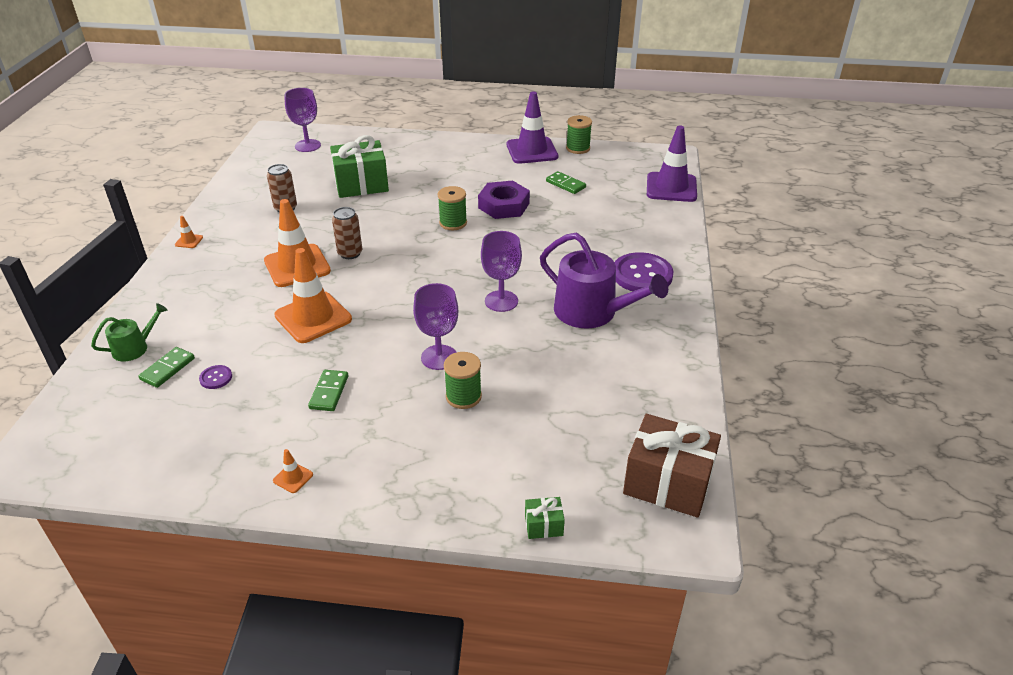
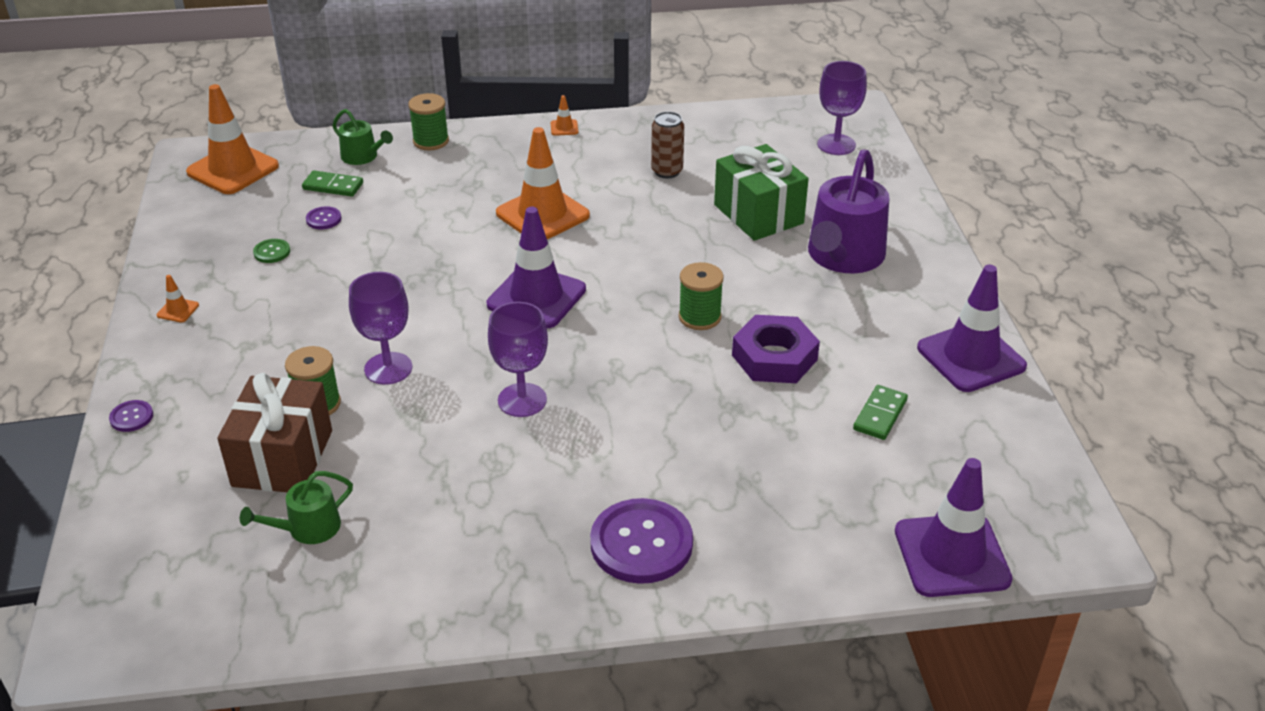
camera: 75 degrees right, 0 degrees up
orange traffic cone [274,248,352,343] -> orange traffic cone moved to [186,84,279,194]
green domino [308,370,348,411] -> none
brown can [332,207,362,259] -> none
green gift [525,497,565,539] -> none
purple watering can [540,233,668,329] -> purple watering can moved to [808,150,889,274]
green spool [566,115,592,154] -> green spool moved to [408,93,449,150]
brown gift [623,414,721,518] -> brown gift moved to [217,373,332,492]
none -> purple button [109,400,153,432]
none -> green watering can [240,471,353,544]
none -> green button [253,239,290,263]
none -> purple traffic cone [487,207,586,328]

